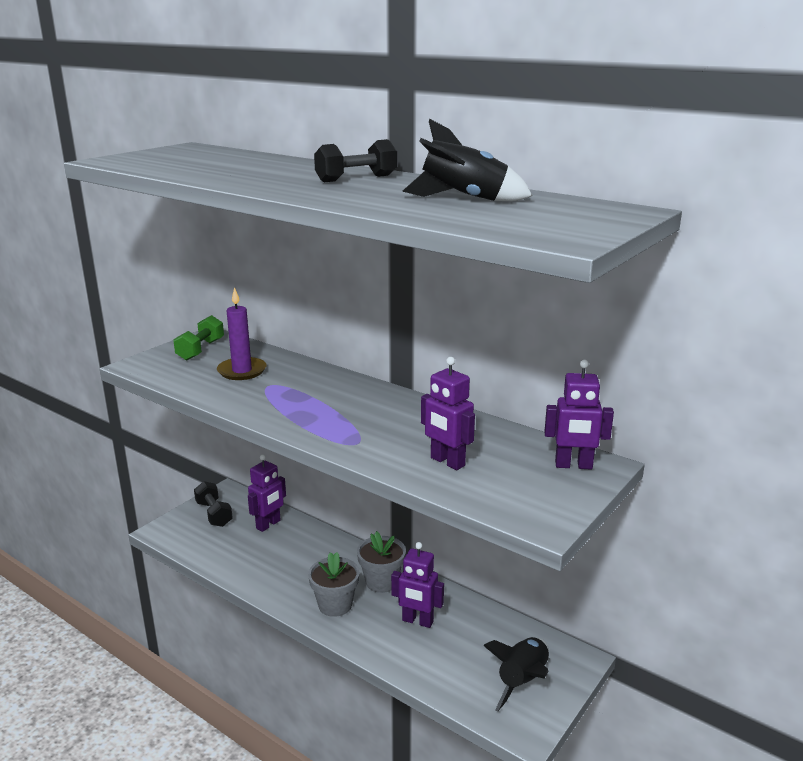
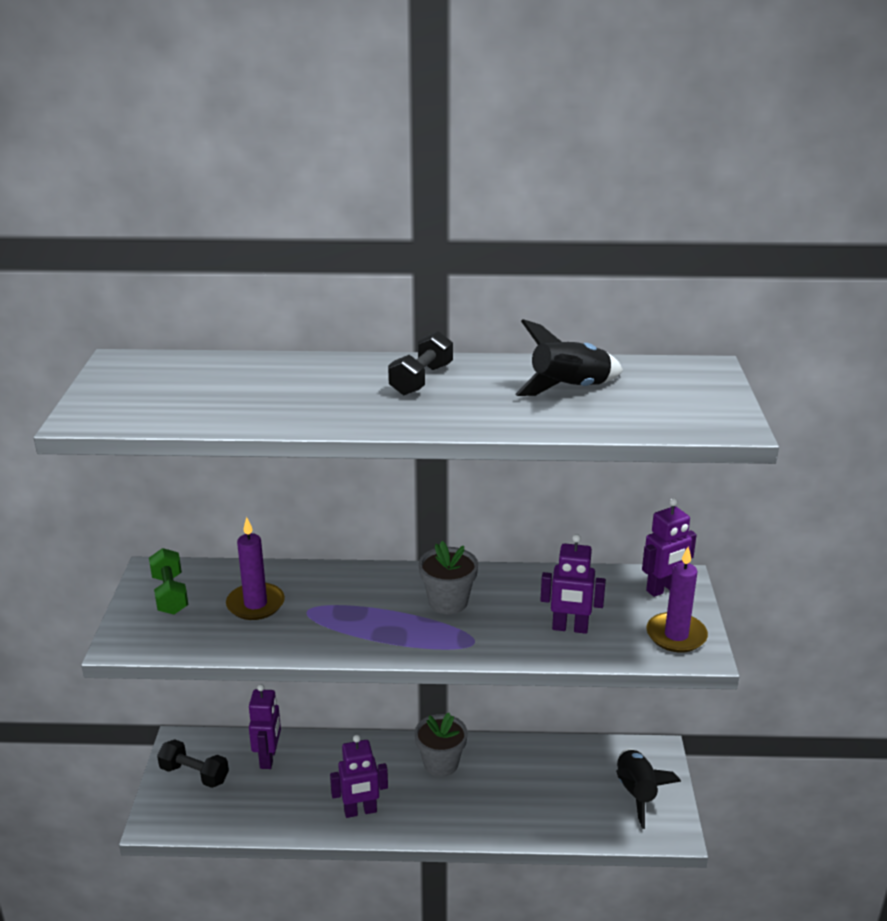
camera: 35 degrees left, 5 degrees up
grey flower pot [308,552,360,617] -> grey flower pot moved to [418,541,478,614]
purple robot [391,542,444,628] -> purple robot moved to [330,735,388,818]
none -> purple candle [646,546,708,653]

